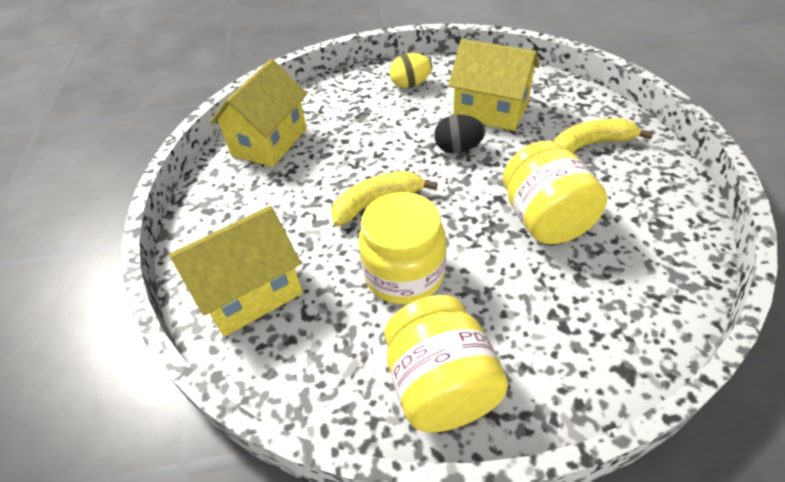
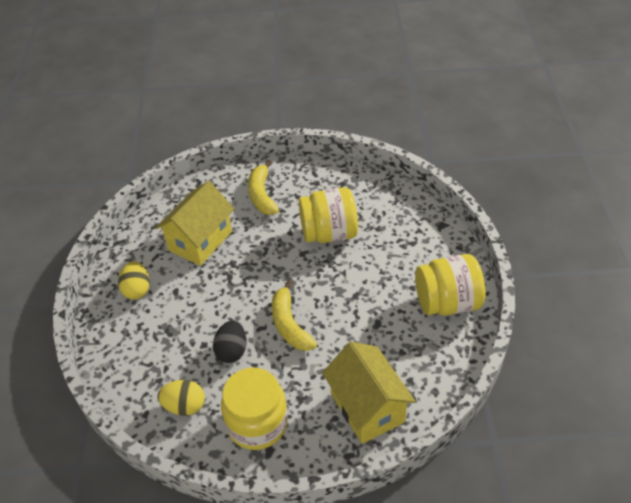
camera: 85 degrees left, 0 degrees up
yellow house [210,59,307,167] -> yellow egg [158,380,205,416]
yellow jar [358,192,446,304] -> yellow jar moved to [221,367,288,450]
black egg [434,115,485,154] -> black egg moved to [213,321,247,363]

